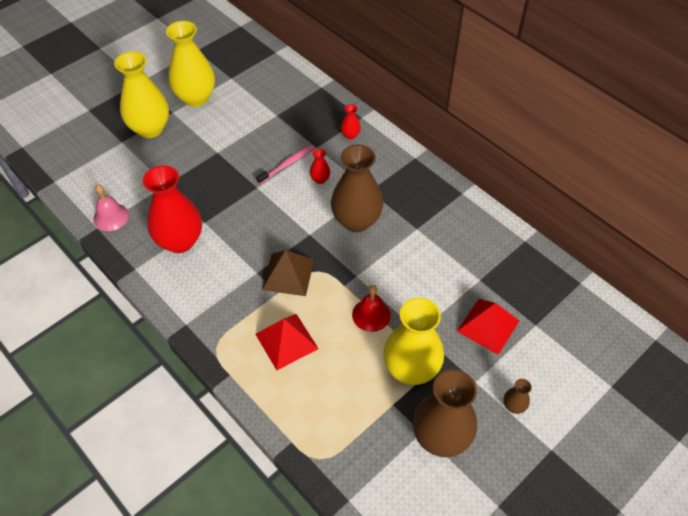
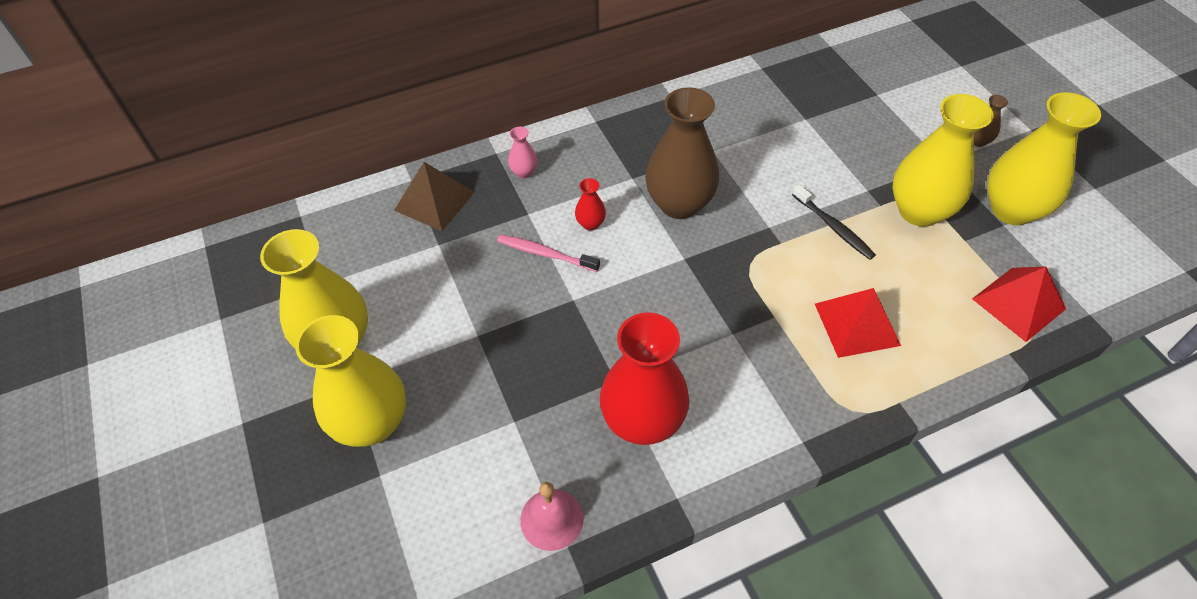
camera: 70 degrees left, 0 degrees up
pink toothbrush [256,145,314,184] -> pink toothbrush turned 45 degrees counterclockwise [497,235,600,272]
brown pyramid [262,250,314,296] -> brown pyramid moved to [394,162,474,231]
red vase [341,104,361,139] -> pink vase [508,127,538,178]
red bell [352,285,391,332] -> black toothbrush [792,184,876,260]
brown vase [413,369,477,457] -> yellow vase [987,92,1101,225]
red pyramid [457,299,519,355] -> red pyramid moved to [972,267,1066,342]

